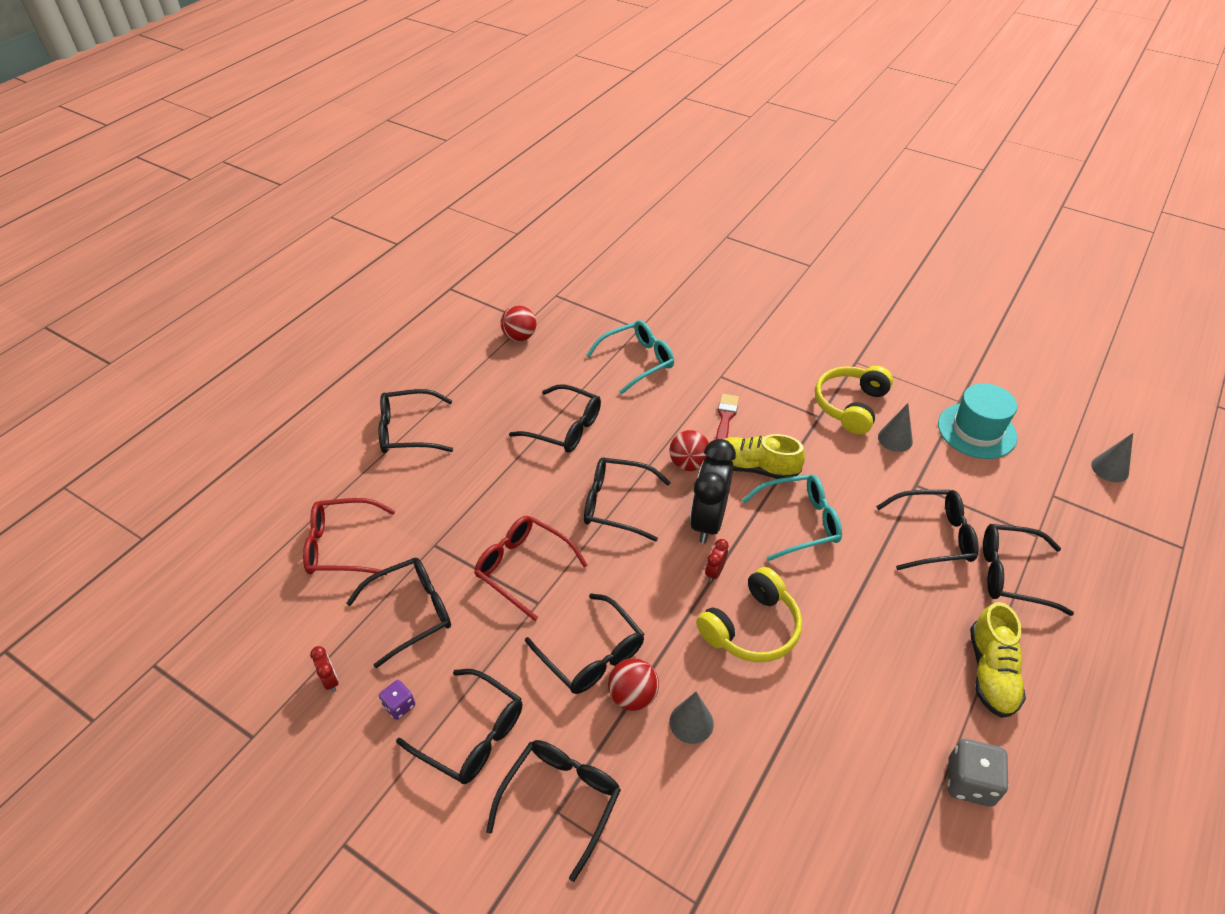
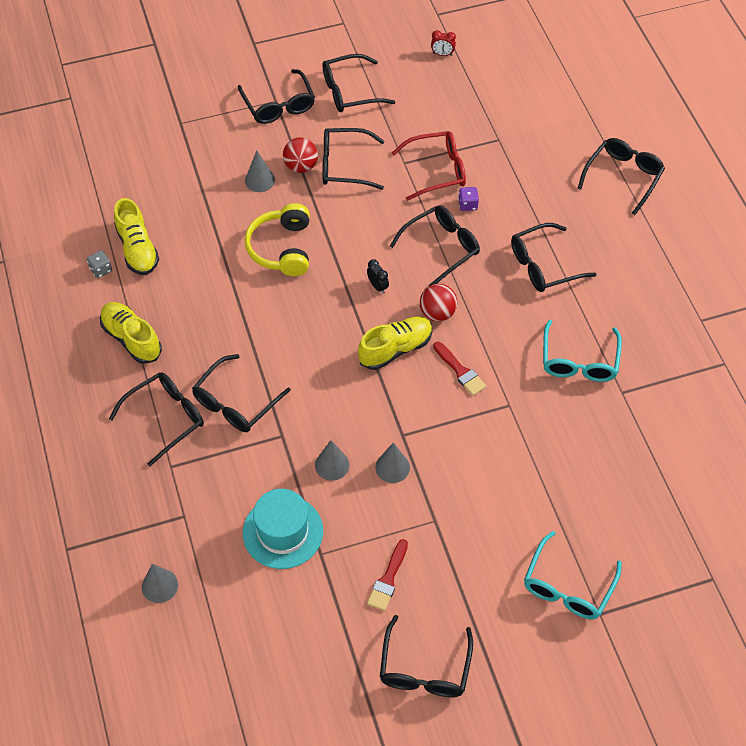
camera: 130 degrees right, 10 degrees up
red glasses [303,498,395,575] -> none
black glasses [346,558,451,668] -> black glasses moved to [380,615,473,697]
purple dice [379,680,415,720] -> purple dice moved to [458,187,479,211]
red ball [501,305,536,341] -> none
black clock [690,439,736,544] -> black clock [367,259,389,294], size x0.42
red clock [705,539,729,582] -> none
turquoise glasses [742,474,842,561] -> turquoise glasses moved to [524,531,622,619]
yellow headphones [815,366,893,435] -> grey cone [375,442,410,483]
grey dice [947,739,1009,807] -> grey dice [87,250,112,278], size x0.59
none -> yellow shoe [114,198,159,275]
none -> red brush [367,539,408,611]

